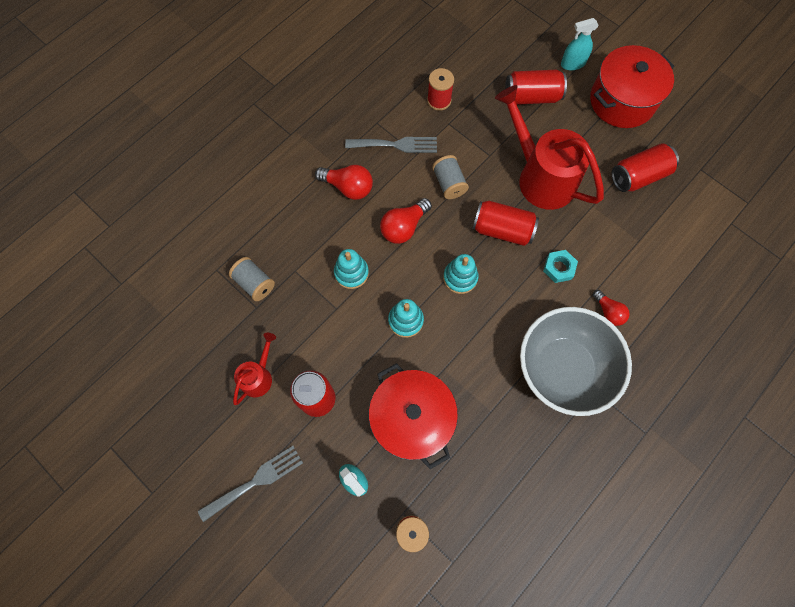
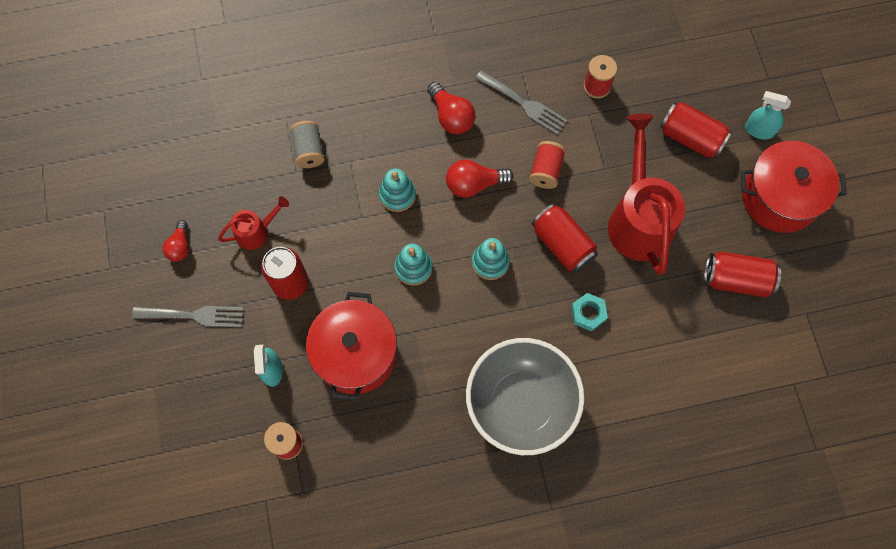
camera: 35 degrees right, 0 degrees up
grey spool [432,155,469,199] -> red spool [529,141,566,189]
red light bulb [593,290,630,326] -> red light bulb moved to [163,220,189,262]

